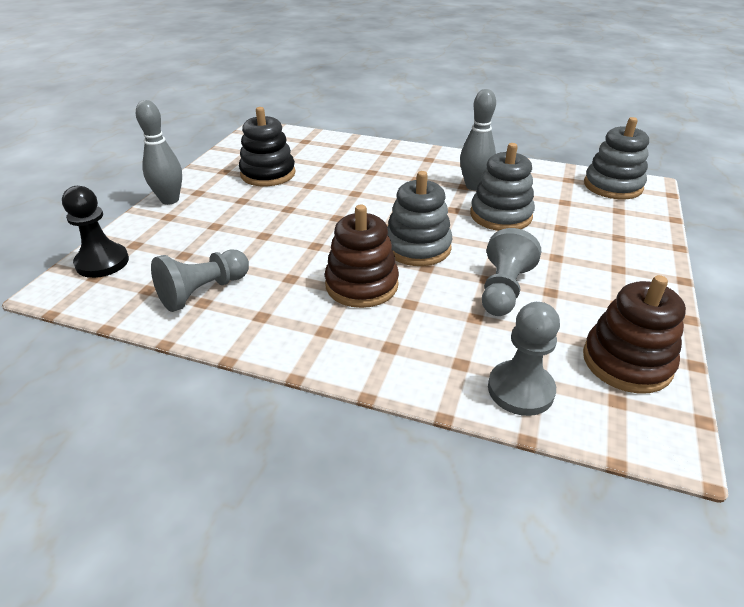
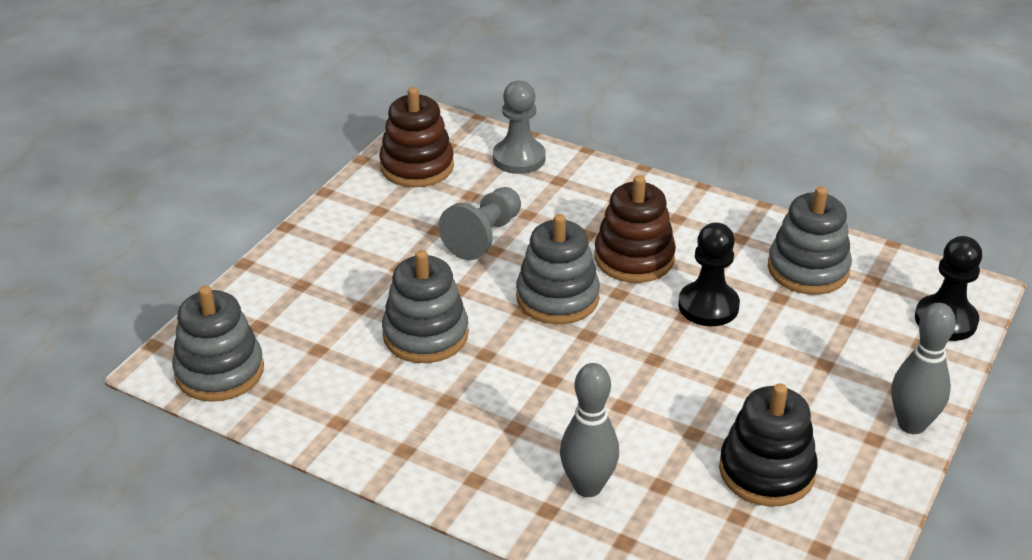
camera: 170 degrees left, 0 degrees up
grey pawn [151,250,249,312] -> grey stacking toy [768,186,852,295]
grey bowling pin [460,89,496,190] -> grey bowling pin moved to [560,363,619,497]
none -> black pawn [678,223,740,326]

